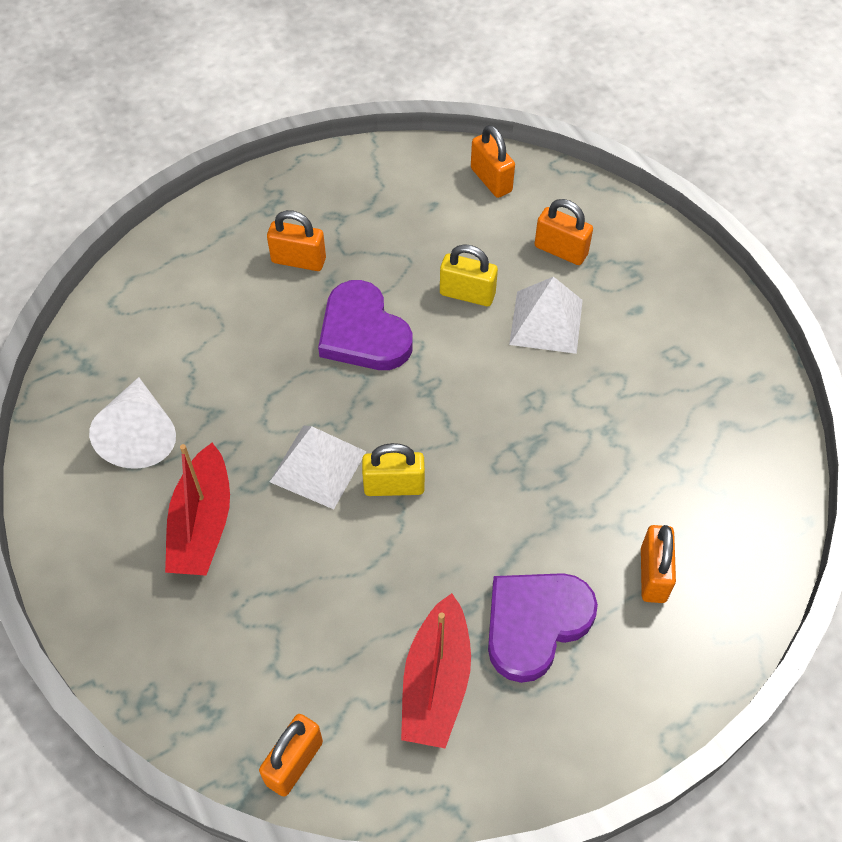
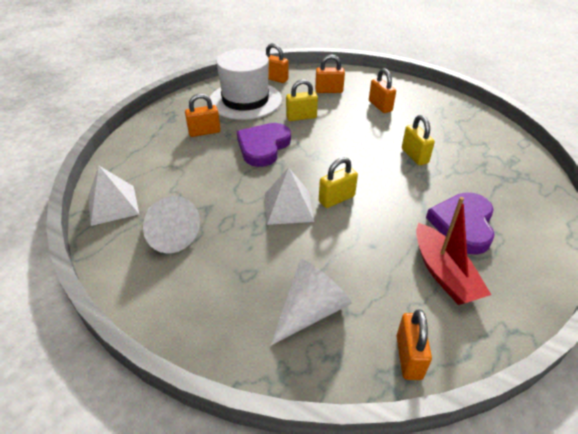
camera: 30 degrees left, 15 degrees down
red boat [165,443,230,576] -> none
purple heart [318,280,413,370] -> purple heart turned 90 degrees clockwise [237,123,291,167]
white pyramid [509,277,583,354] -> white pyramid moved to [88,166,139,226]
orange padlock [641,525,676,603] -> orange padlock moved to [369,68,396,113]
none -> white hat [210,49,282,120]
none -> white cone [271,259,352,345]
none -> yellow padlock [402,115,435,165]

